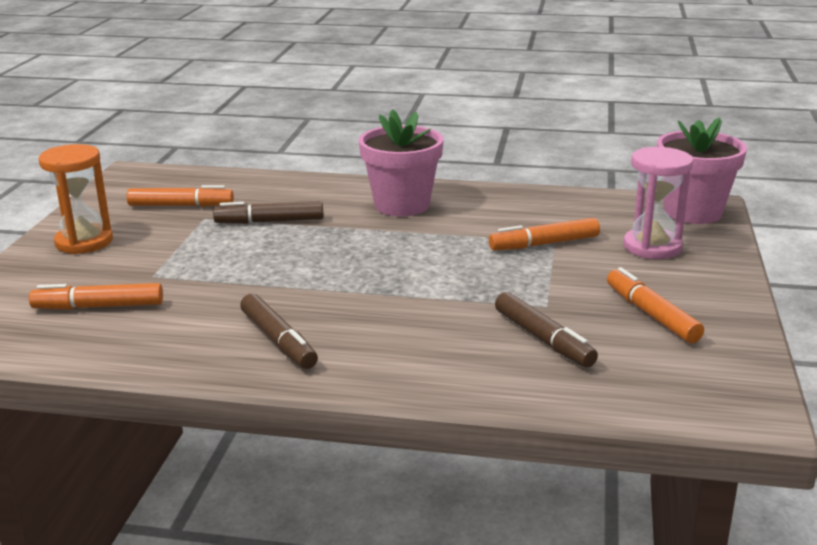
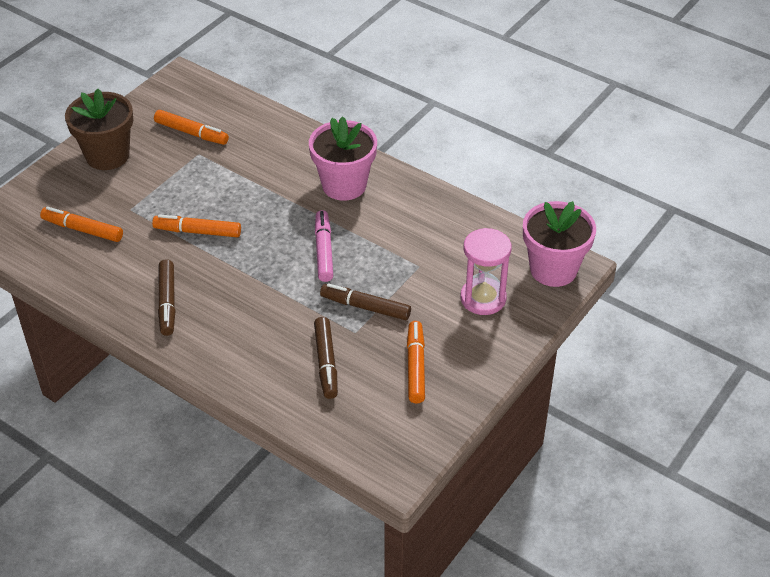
camera: 25 degrees right, 20 degrees up
orange hourglass [39,144,113,254] -> brown flower pot [65,89,133,170]
brown marker [213,201,324,224] -> brown marker moved to [320,283,411,320]
orange marker [489,218,600,251] -> orange marker moved to [152,214,241,237]
none -> pink marker [315,210,333,282]

